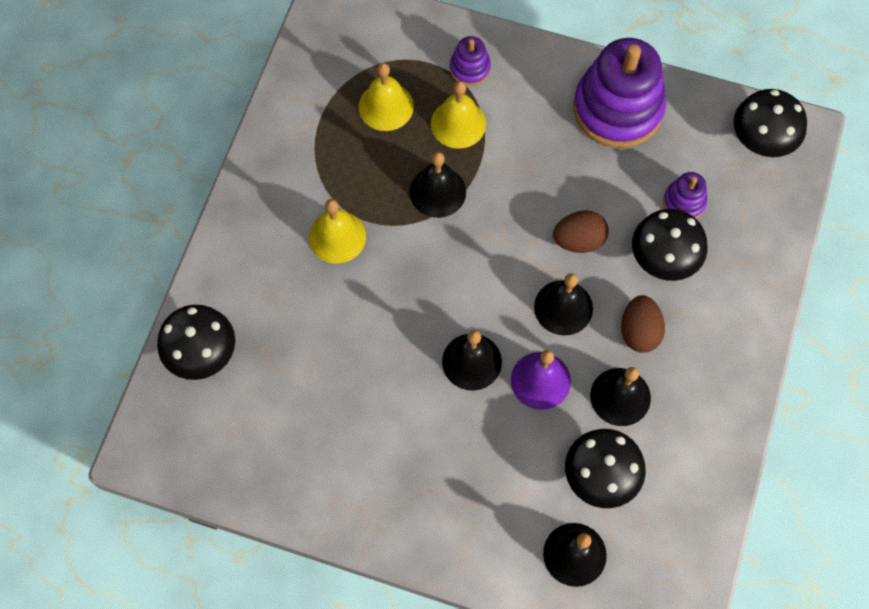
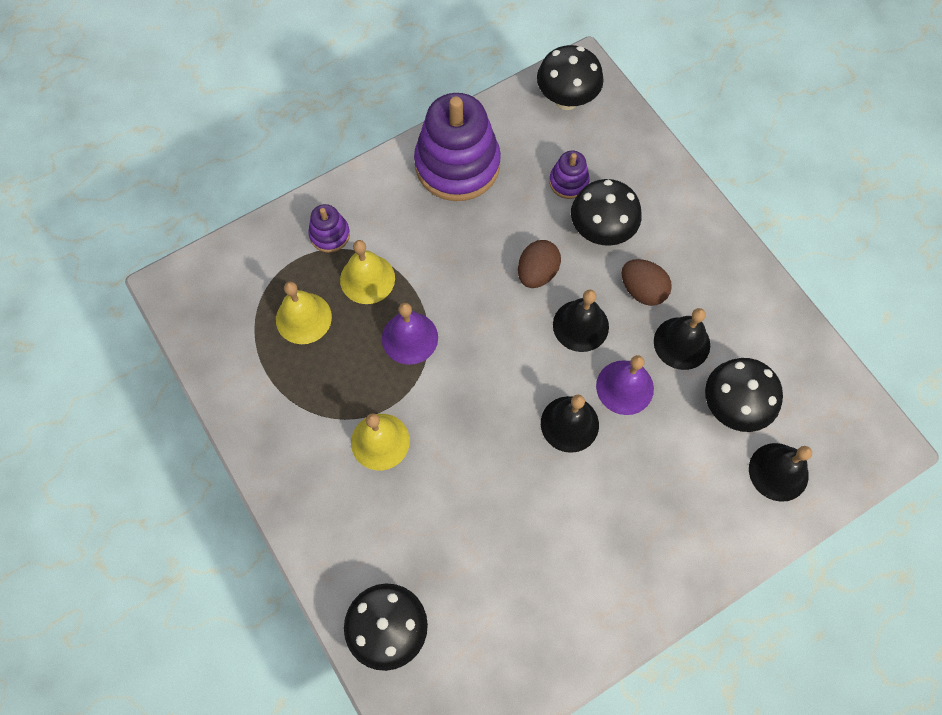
camera: 50 degrees left, 0 degrees up
black bell [409,152,466,218] -> purple bell [382,303,438,365]

